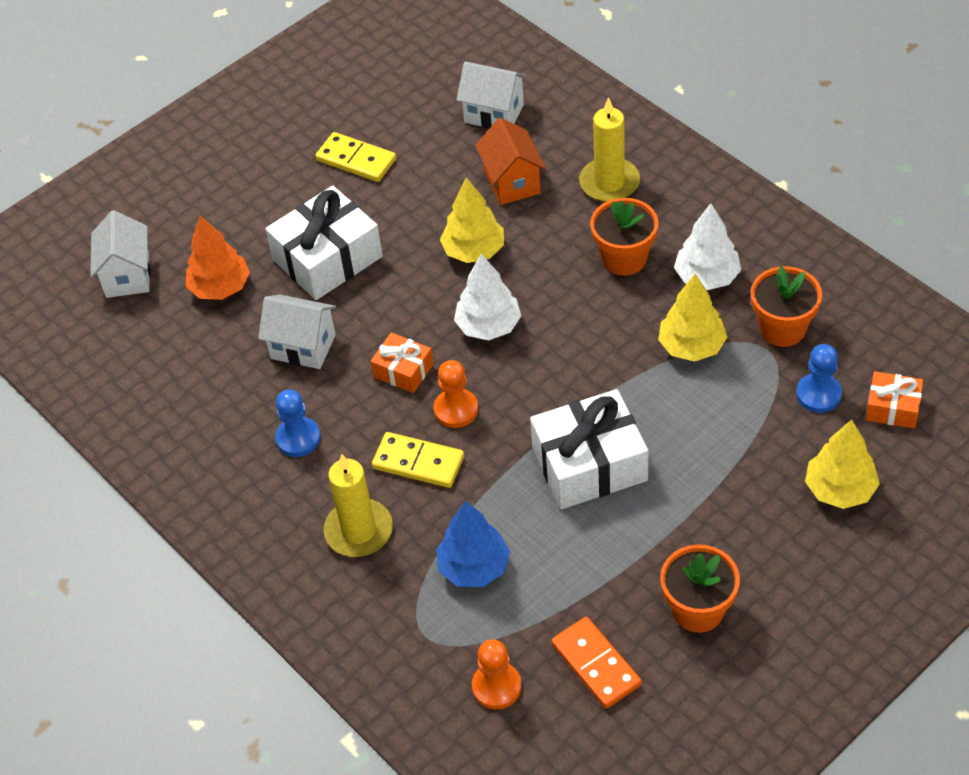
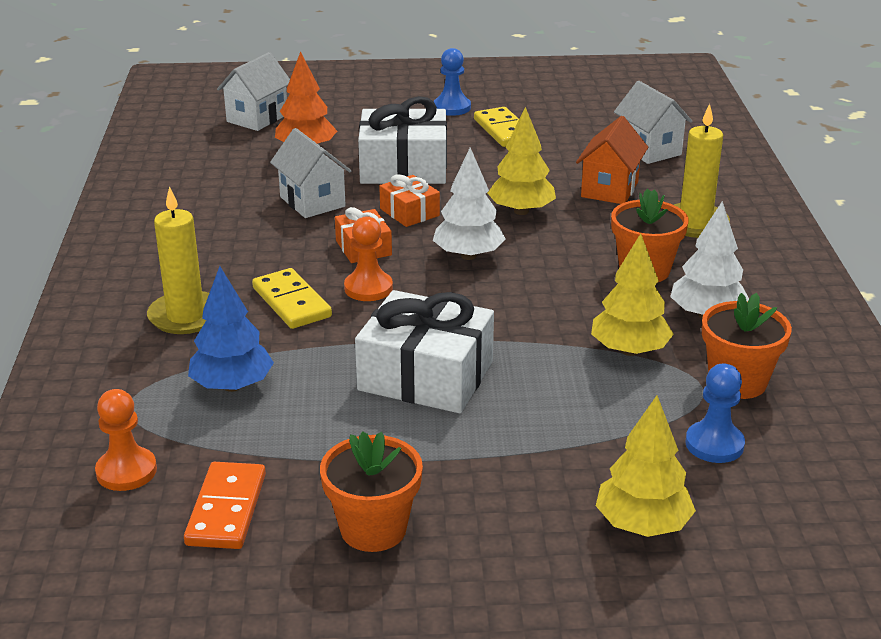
camera: 35 degrees right, 20 degrees down
blue pawn [275,389,321,457] -> blue pawn moved to [434,48,471,116]
orange gift [866,371,923,429] -> orange gift moved to [379,174,440,227]

